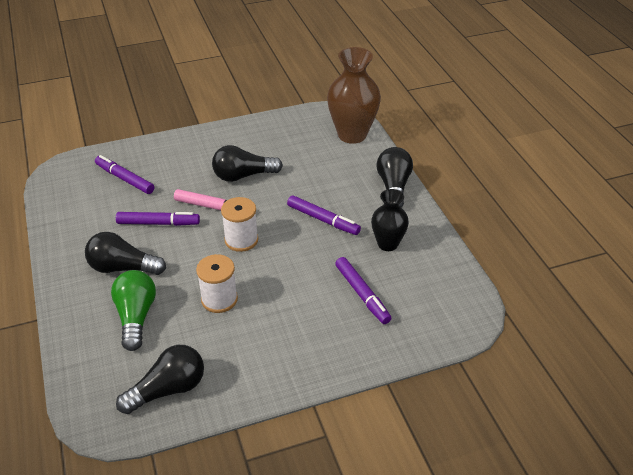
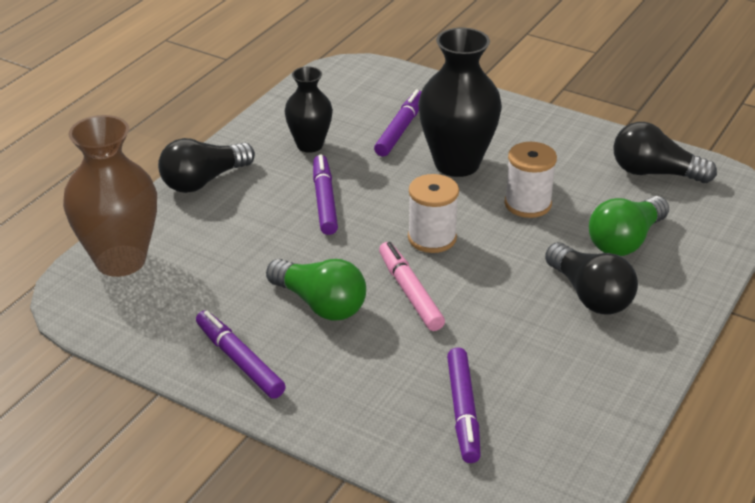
camera: 130 degrees left, 5 degrees down
purple marker [116,212,200,226] -> purple marker moved to [196,311,286,399]
black light bulb [212,145,283,182] -> green light bulb [266,259,366,321]
none -> black vase [418,28,502,177]

